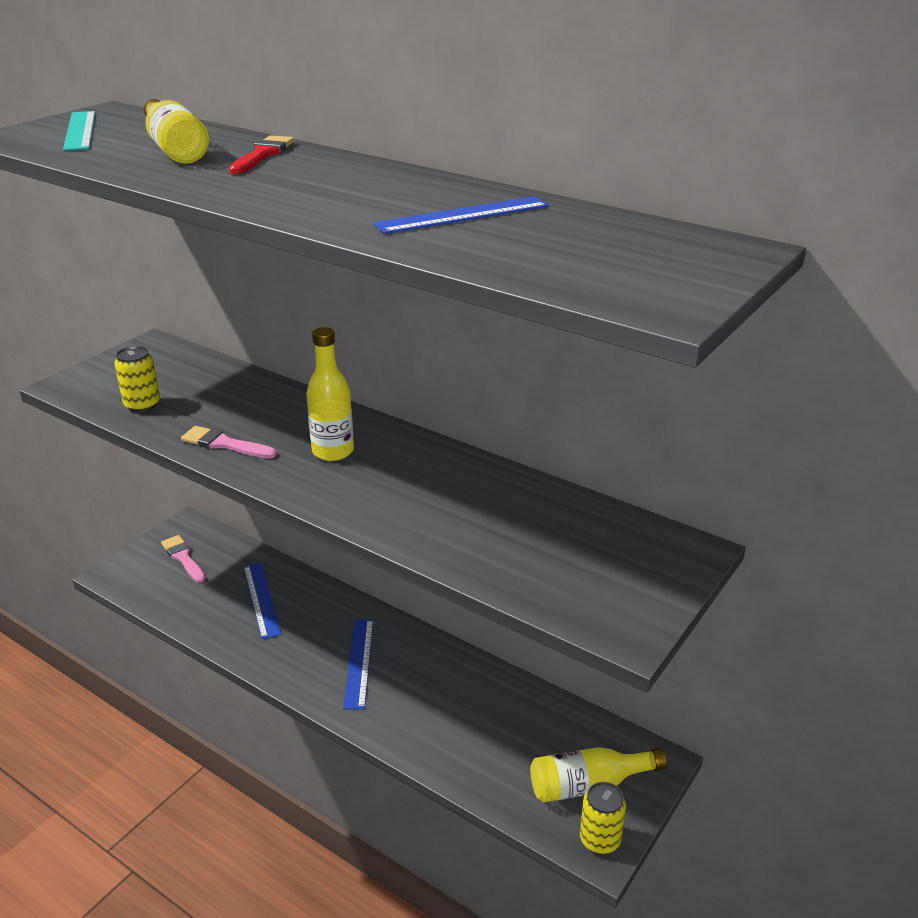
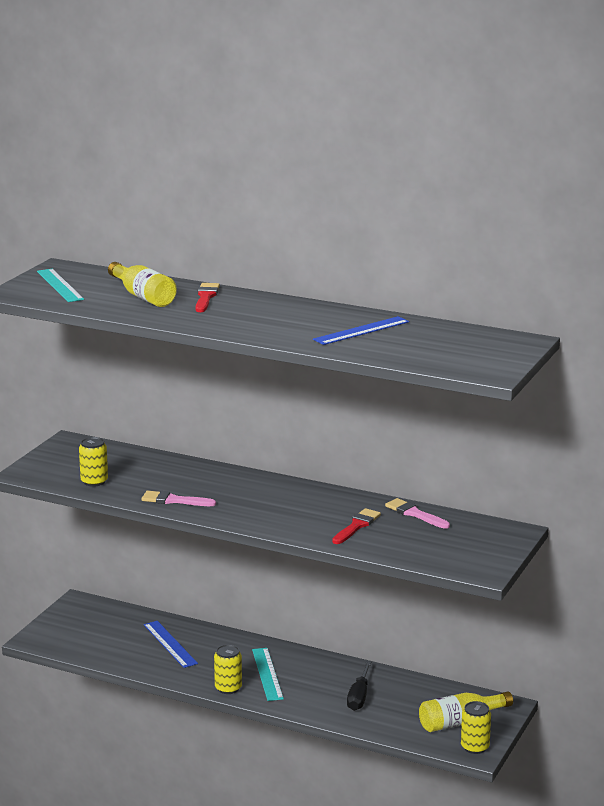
camera: 10 degrees left, 10 degrees down
pink brush [161,535,205,583] -> pink brush moved to [385,498,450,529]
yellow bottle [306,327,354,461] -> none
blue ruler [343,619,374,709] -> turquoise ruler [252,648,284,701]
none -> yellow can [214,644,242,694]
none -> red brush [332,508,381,544]
none -> black screwdriver [347,661,371,711]

